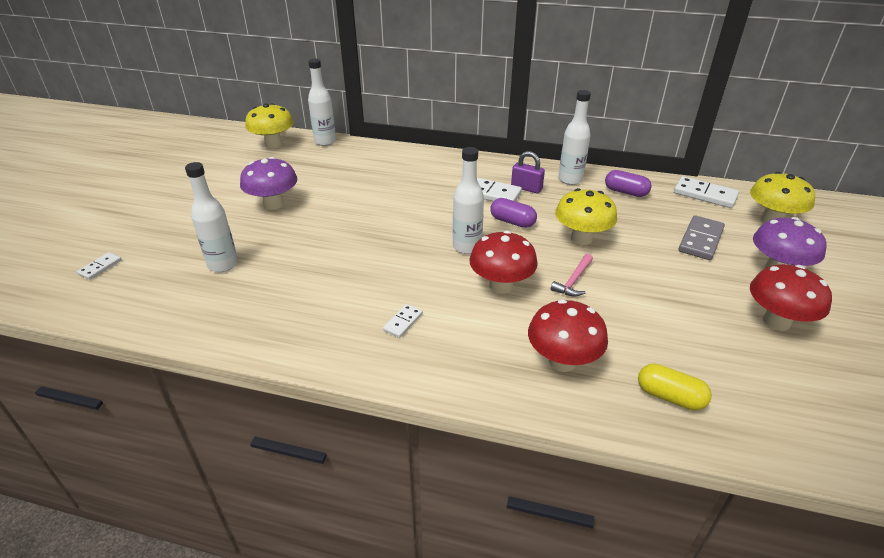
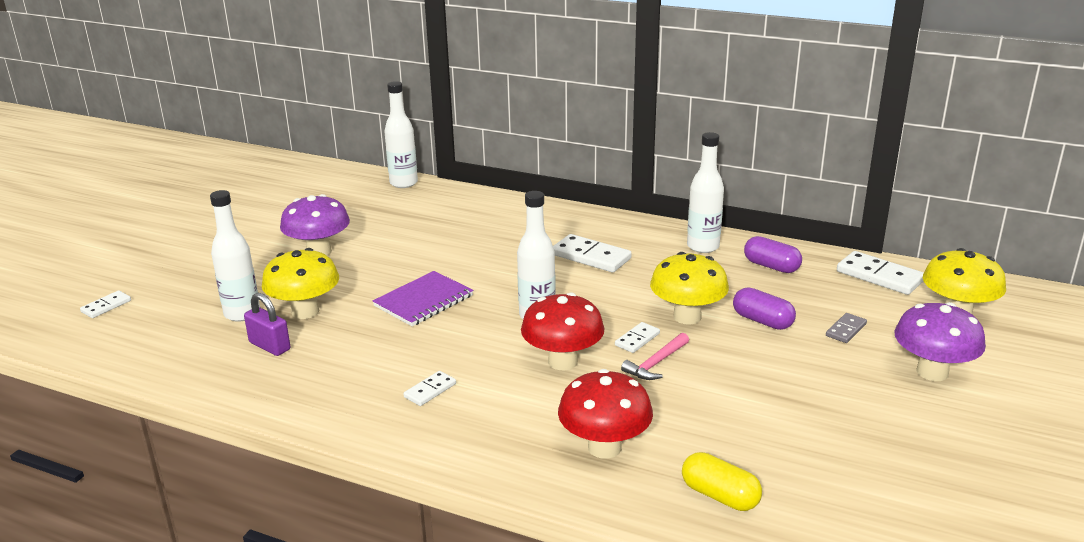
camera: 10 degrees right, 10 degrees down
yellow mushroom [245,103,294,149] -> yellow mushroom moved to [262,248,339,319]
purple capsule [490,198,537,228] -> purple capsule moved to [733,287,796,330]
purple padlock [511,151,545,193] -> purple padlock moved to [244,293,290,356]
grey domino [679,215,725,260] -> grey domino [826,313,867,343], size x0.55
red mushroom [750,264,832,331] -> none
none -> purple notebook [373,271,473,326]
none -> white domino [615,322,660,353]

